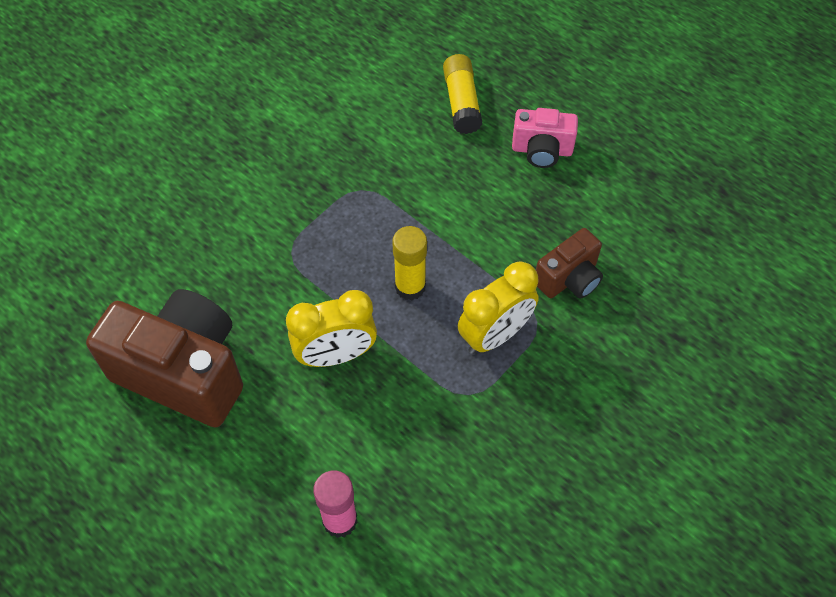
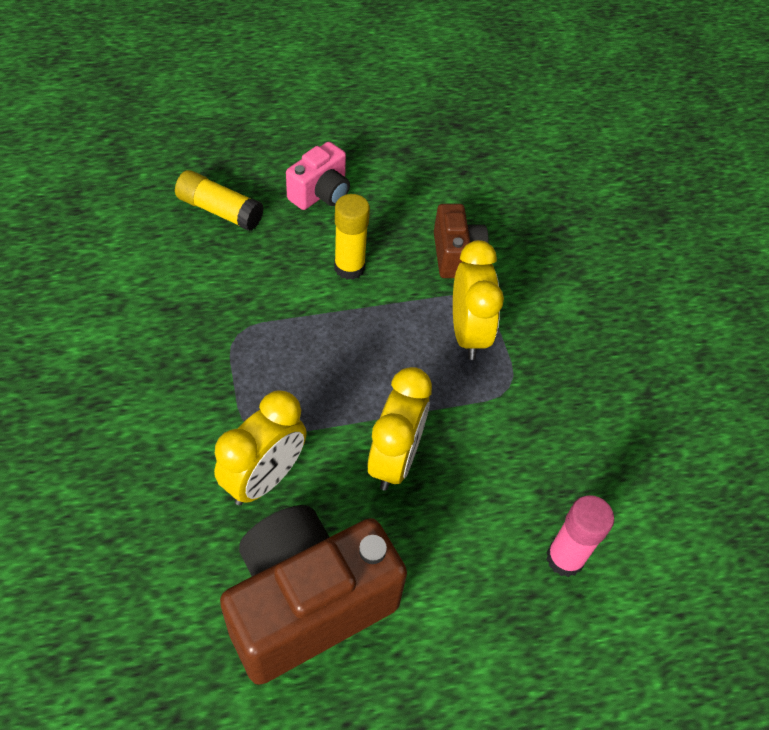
camera: 60 degrees left, 5 degrees down
yellow glue stick [392,226,427,300] -> yellow glue stick moved to [334,194,370,280]
none -> yellow clock [214,390,307,505]

